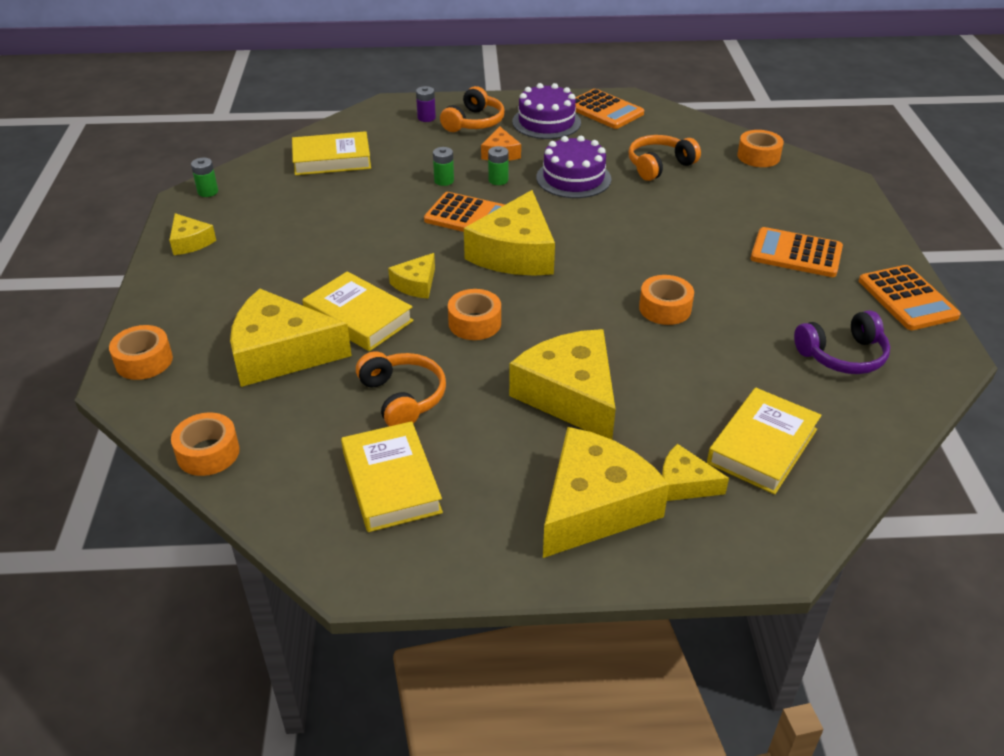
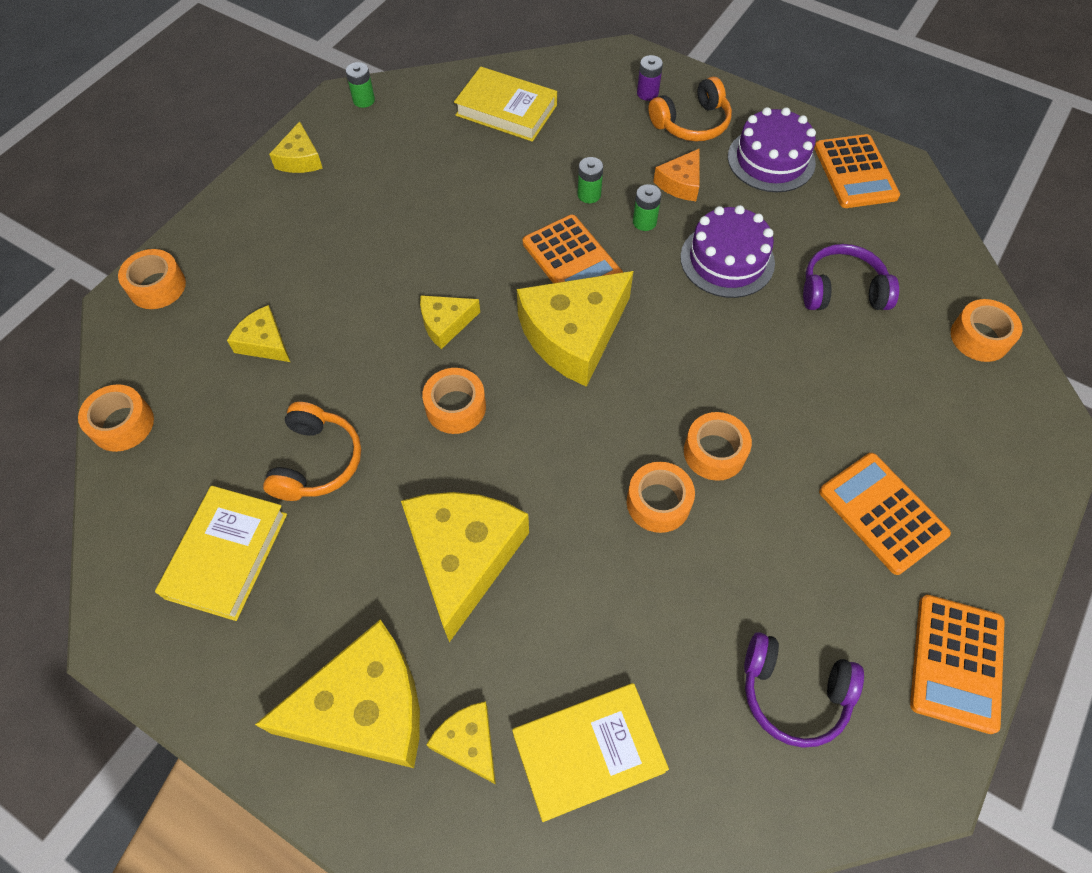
camera: 35 degrees right, 20 degrees up
yellow cheese [230,289,352,387] -> yellow cheese [227,305,290,362], size x0.50
yellow book [302,271,414,351] -> none
orange headphones [629,135,701,181] -> purple headphones [803,244,899,310]
none -> orange tape [684,412,752,481]

